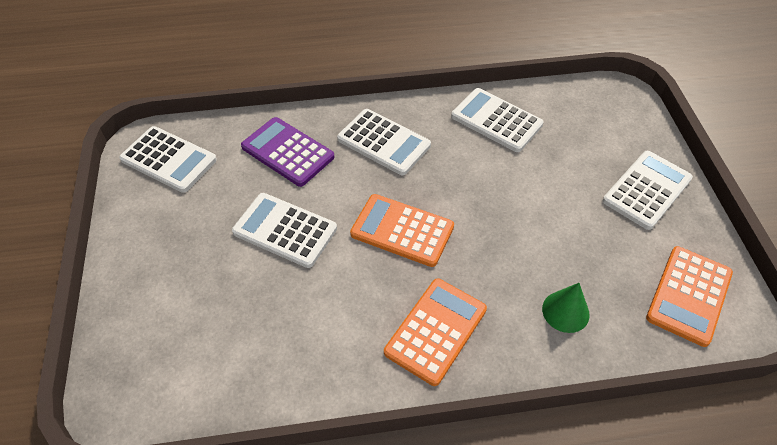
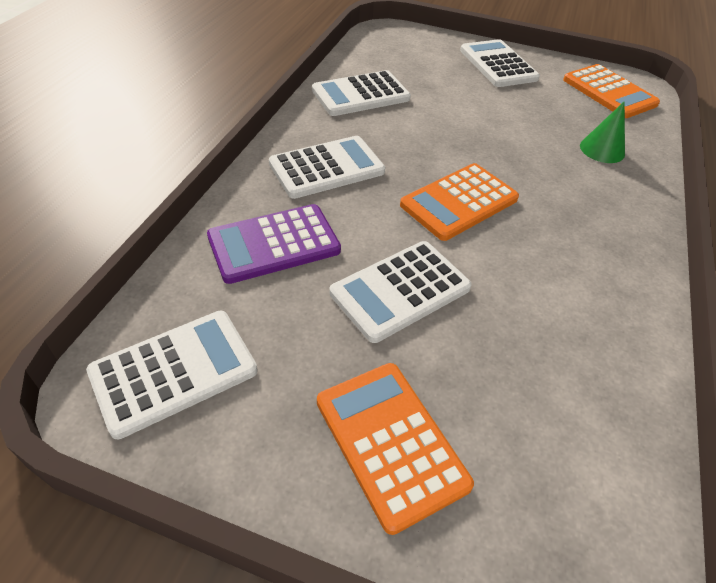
camera: 65 degrees left, 5 degrees down
orange calculator [384,278,487,386] -> orange calculator moved to [317,363,474,535]

